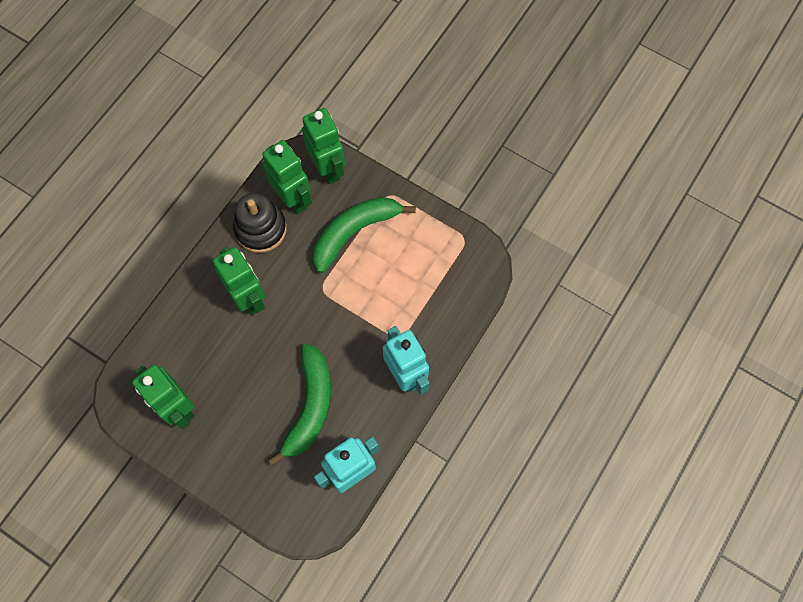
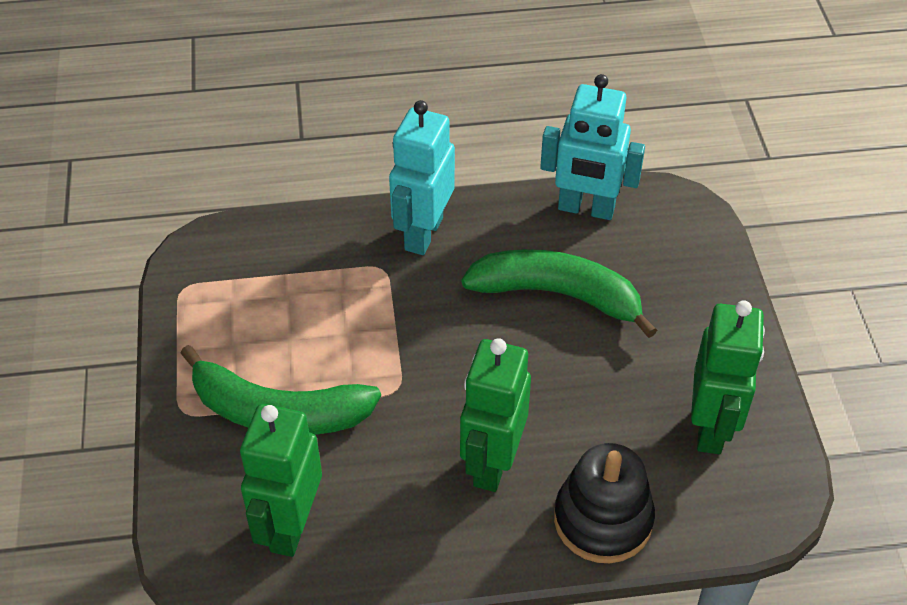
camera: 130 degrees left, 20 degrees down
black stacking toy [233,193,287,253] -> black stacking toy moved to [554,443,655,563]
green banana [268,343,331,466] -> green banana turned 45 degrees clockwise [462,249,657,338]
green robot [302,108,345,184] -> none

